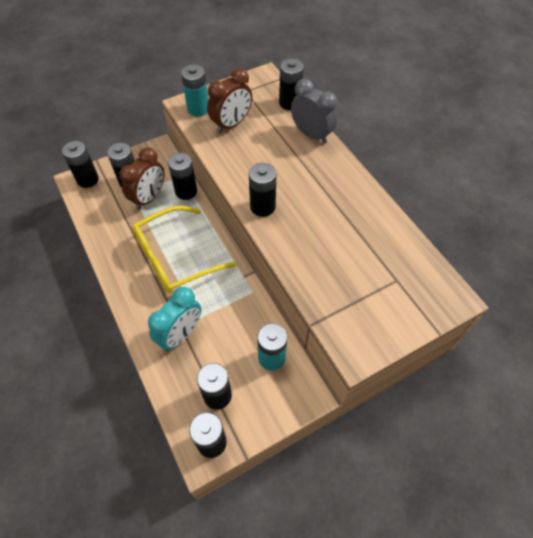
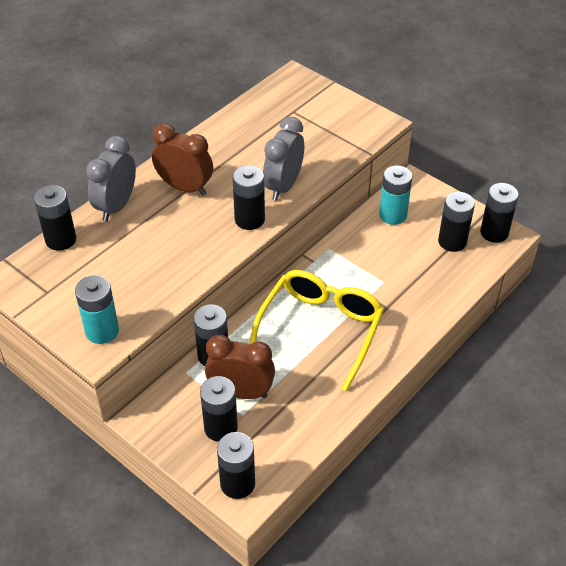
camera: 110 degrees left, 10 degrees down
yellow glasses [132,205,236,293] -> yellow glasses turned 105 degrees counterclockwise [250,270,384,391]
turquoise clock [148,287,201,351] -> none
brown clock [207,68,252,133] -> brown clock moved to [152,123,213,195]
none -> grey clock [263,117,304,200]

